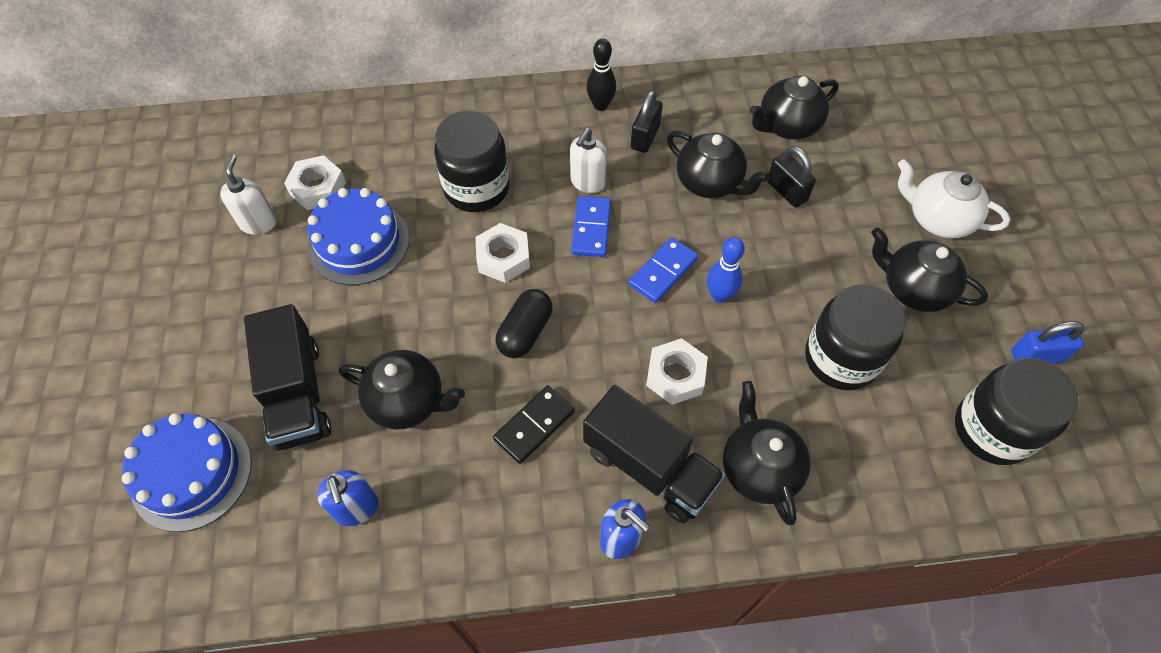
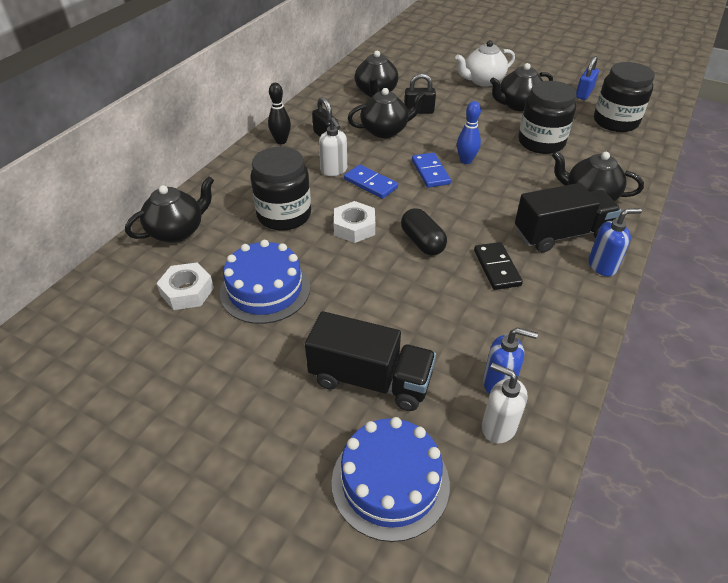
camera: 55 degrees left, 15 degrees down
white soap dispenser [220,155,277,235] -> white soap dispenser moved to [482,363,527,444]
black teapot [339,350,465,430] -> black teapot moved to [125,176,214,243]
white nut [646,338,708,405] -> none

